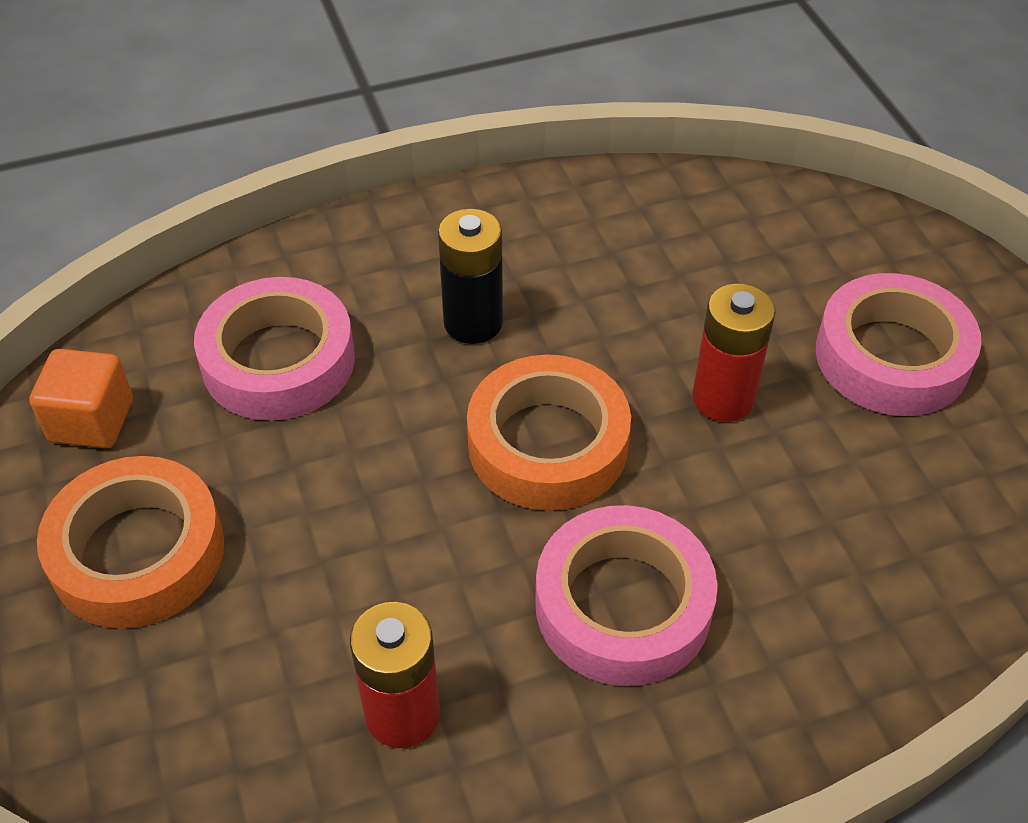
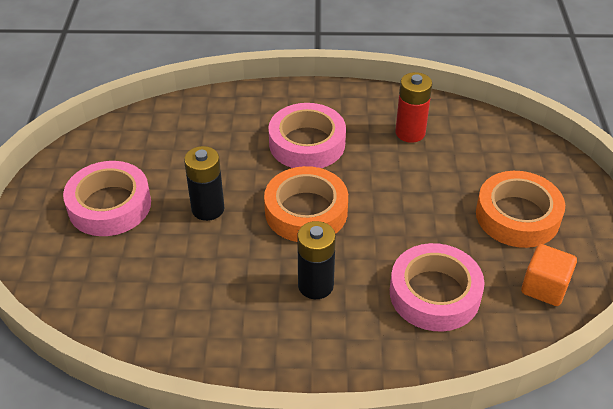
camera: 160 degrees left, 5 degrees down
red battery [693,283,776,422] -> black battery [184,146,224,221]

